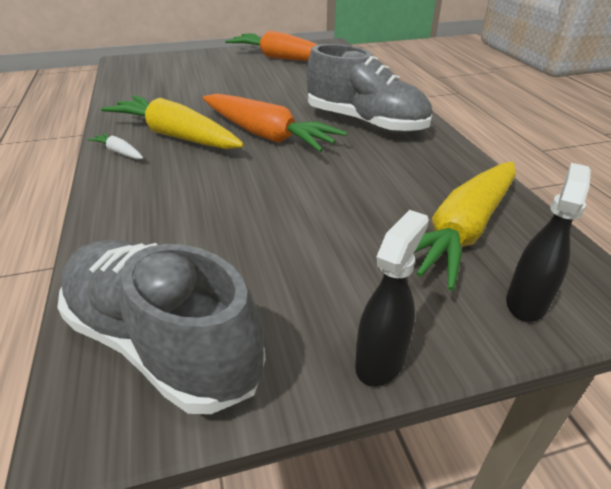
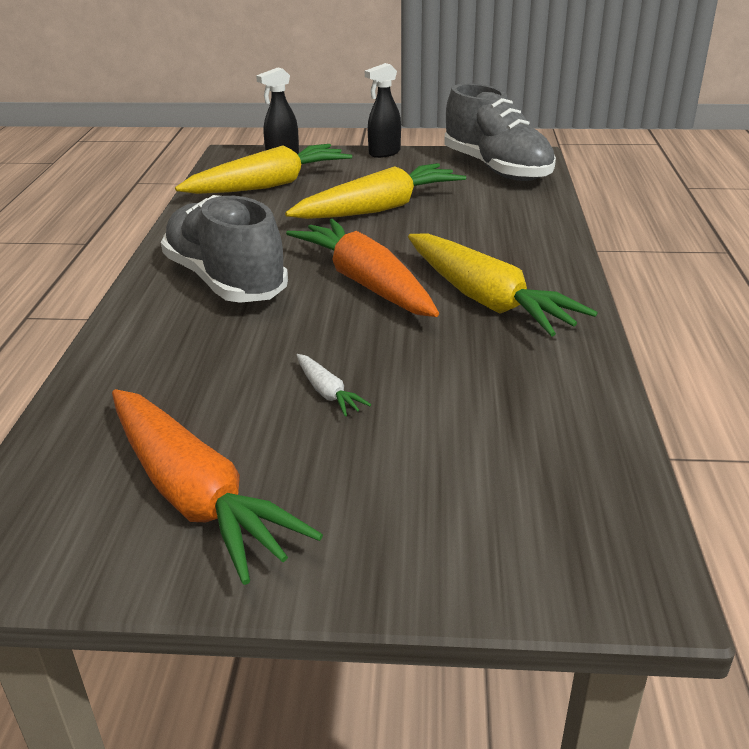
camera: 160 degrees left, 5 degrees down
white carrot [88,133,143,159] -> white carrot moved to [297,354,371,416]
none -> yellow carrot [285,163,466,219]

